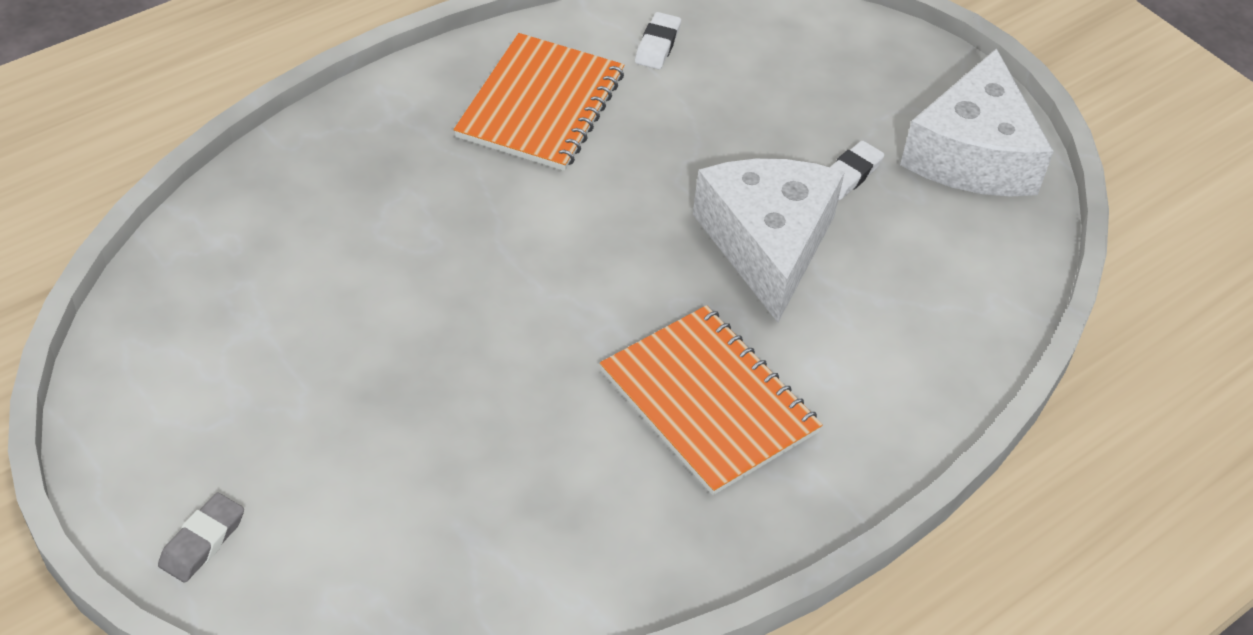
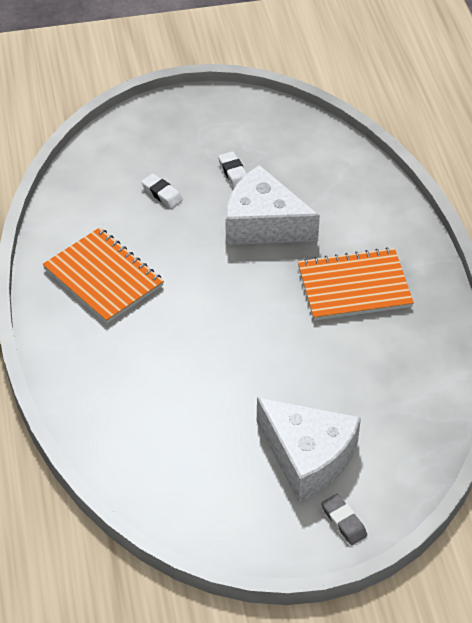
camera: 60 degrees left, 0 degrees up
white eraser [635,12,681,69] -> white eraser moved to [141,174,183,208]
white cheese [900,48,1054,196] -> white cheese moved to [257,397,361,502]

